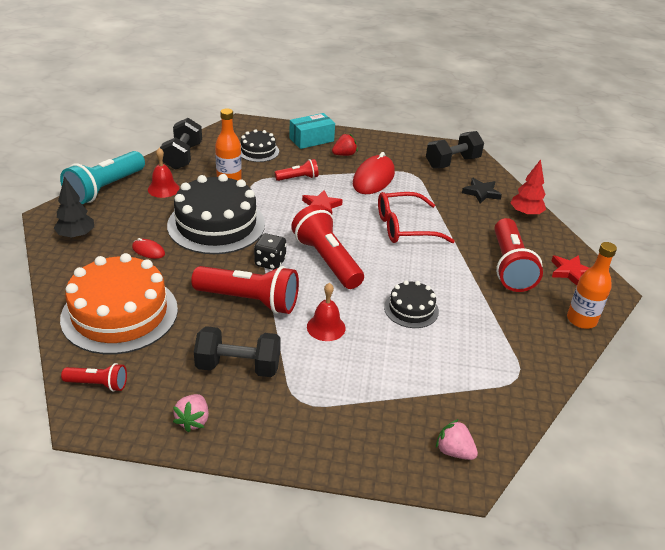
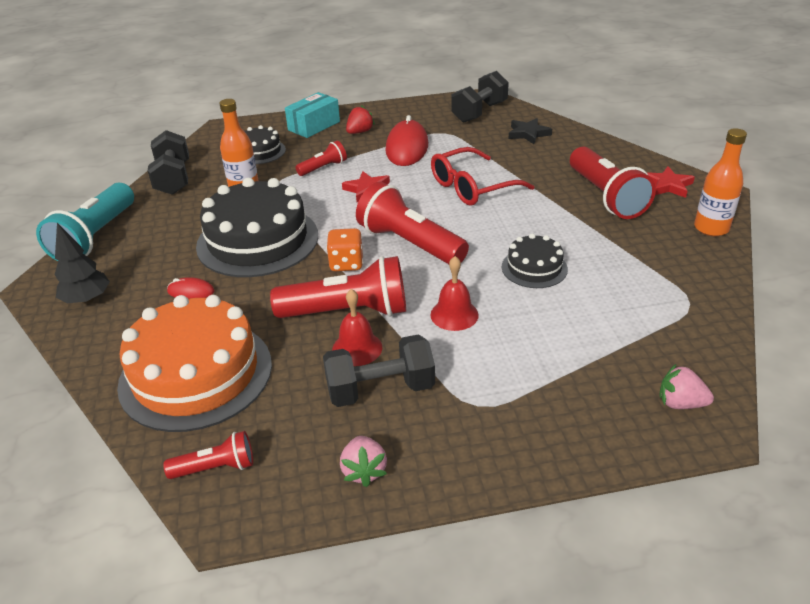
camera: 15 degrees left, 0 degrees up
red bell [148,148,180,198] -> red bell moved to [332,289,382,366]
black dice [254,233,287,270] -> orange dice [326,228,363,271]
red tree [511,159,546,217] -> none

